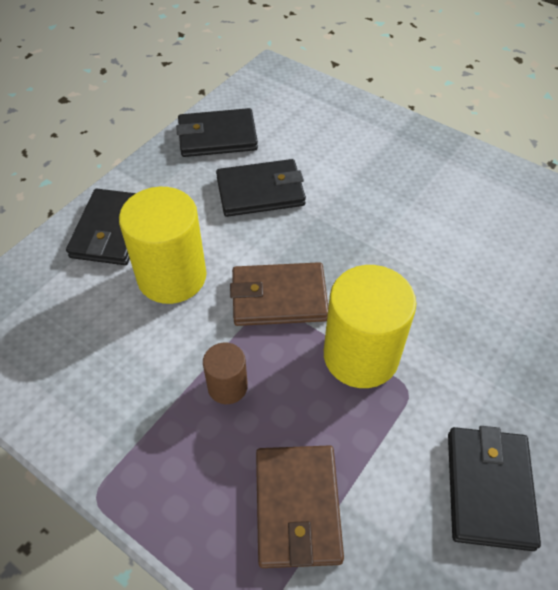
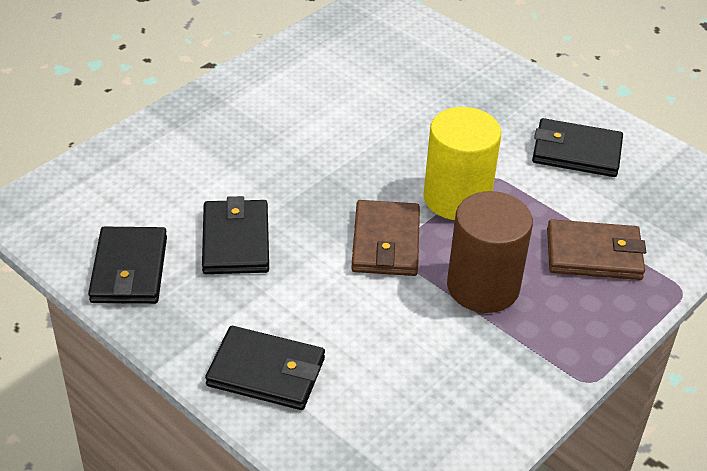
camera: 85 degrees left, 10 degrees down
yellow cylinder [119,187,206,304] -> none
brown cylinder [203,343,248,404] -> brown cylinder [447,191,533,313], size x1.95

